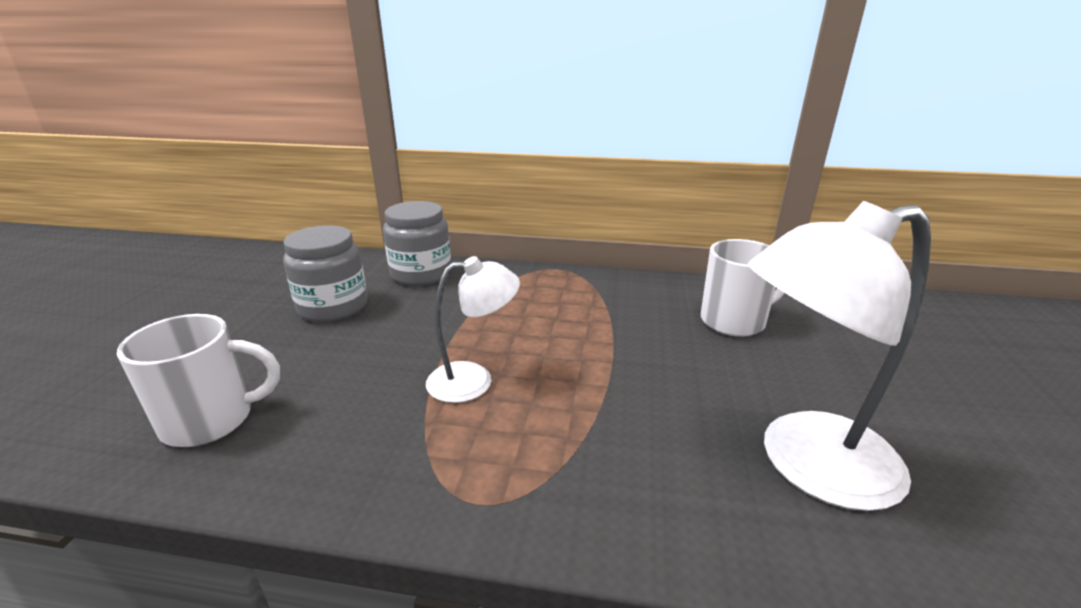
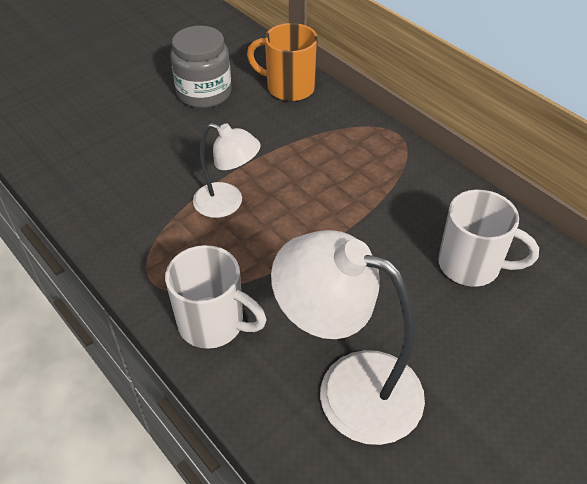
camera: 40 degrees right, 20 degrees up
white mug [117,314,280,447] -> white mug moved to [165,245,266,349]
grey jar [383,201,451,286] -> orange mug [247,23,318,101]

